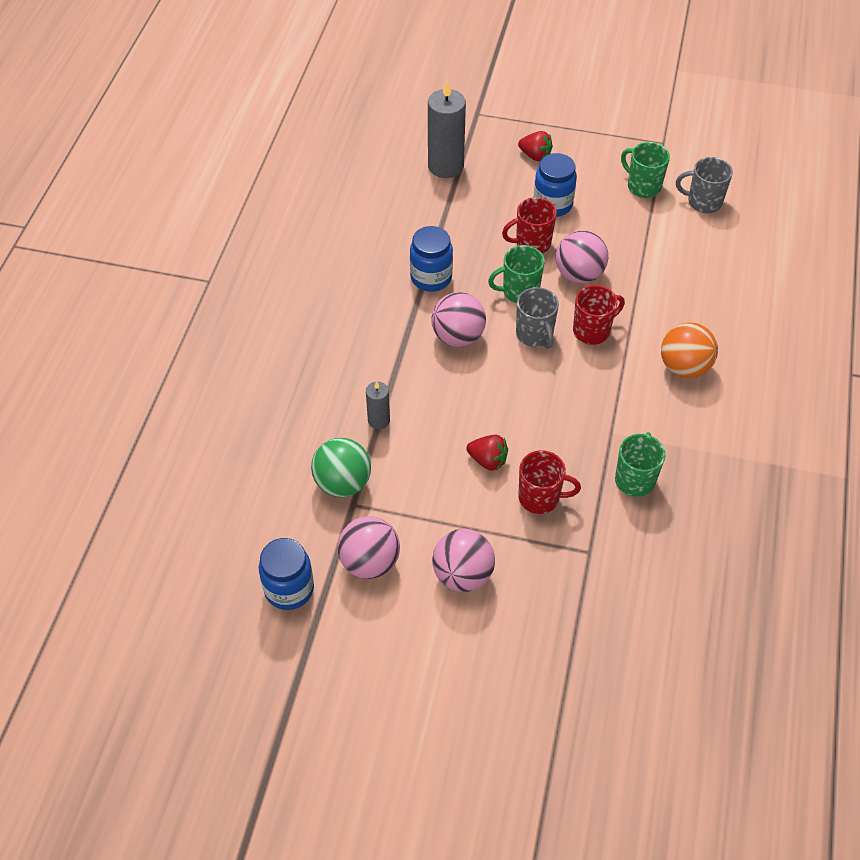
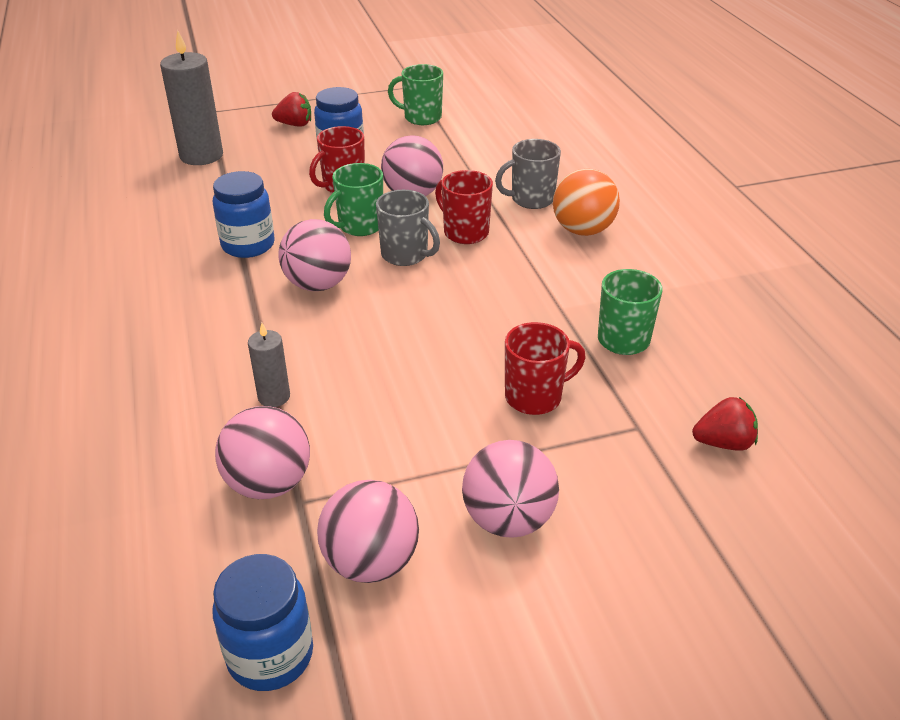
camera: 30 degrees left, 15 degrees down
green ball [311,438,371,497] -> pink ball [215,406,310,499]
red strawberry [466,435,508,471] -> red strawberry moved to [692,397,758,451]
red mug [573,285,625,345] -> red mug turned 75 degrees counterclockwise [435,170,493,244]
grey mug [676,157,733,213] -> grey mug moved to [495,139,561,209]

